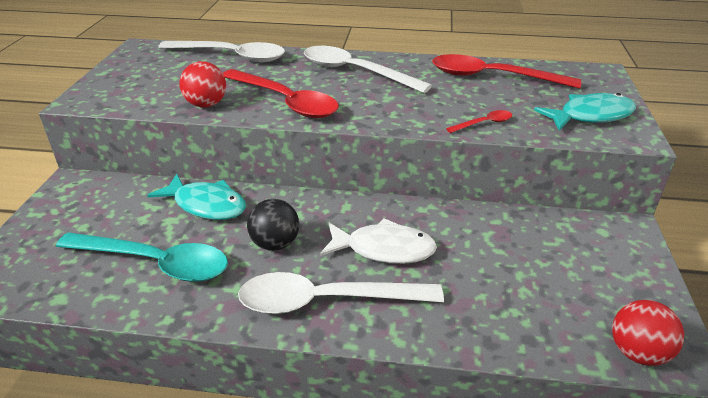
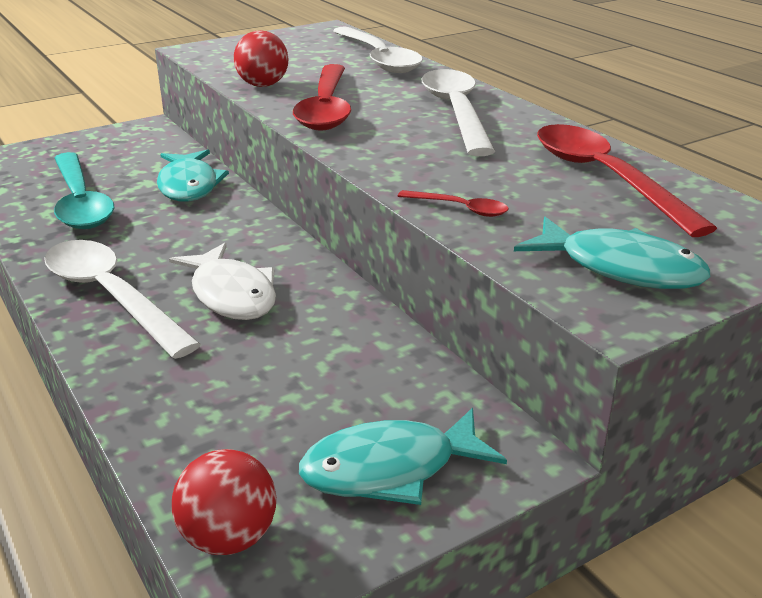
camera: 50 degrees right, 5 degrees down
black ball [247,199,299,251] -> none
none -> turquoise fish [299,408,507,505]

